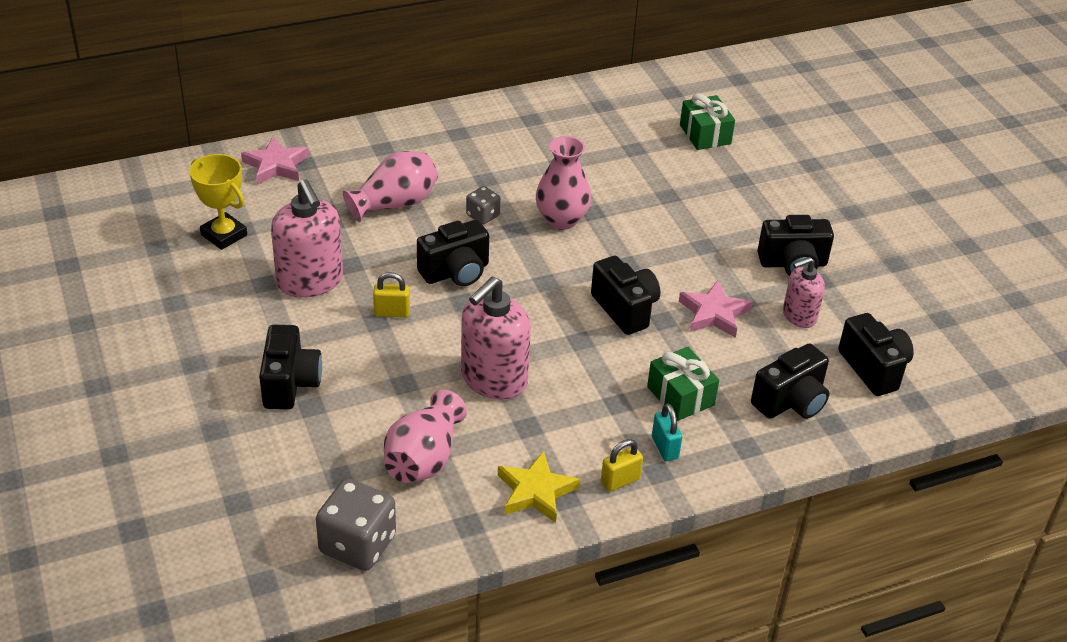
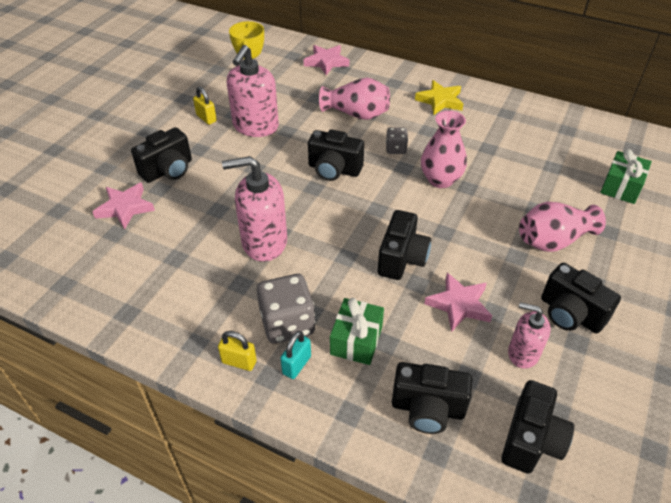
camera: 50 degrees right, 5 degrees up
grey dice [316,478,396,571] -> grey dice moved to [257,274,315,344]
yellow padlock [373,272,410,318] -> yellow padlock moved to [193,86,217,125]
pink vase [384,390,467,483] -> pink vase moved to [519,202,606,252]
yellow star [498,451,580,523] -> yellow star moved to [415,80,463,115]
none -> pink star [92,182,155,230]

